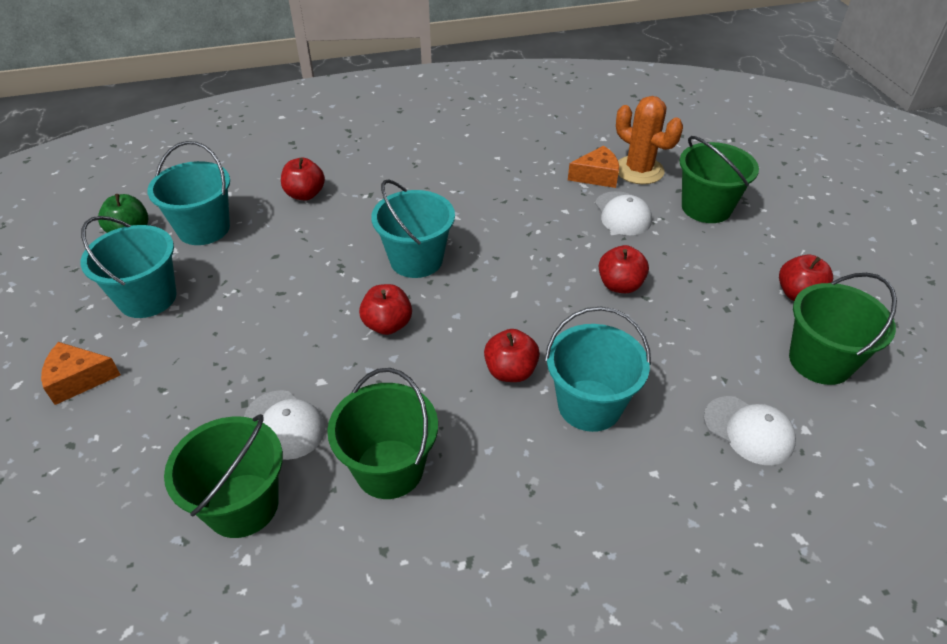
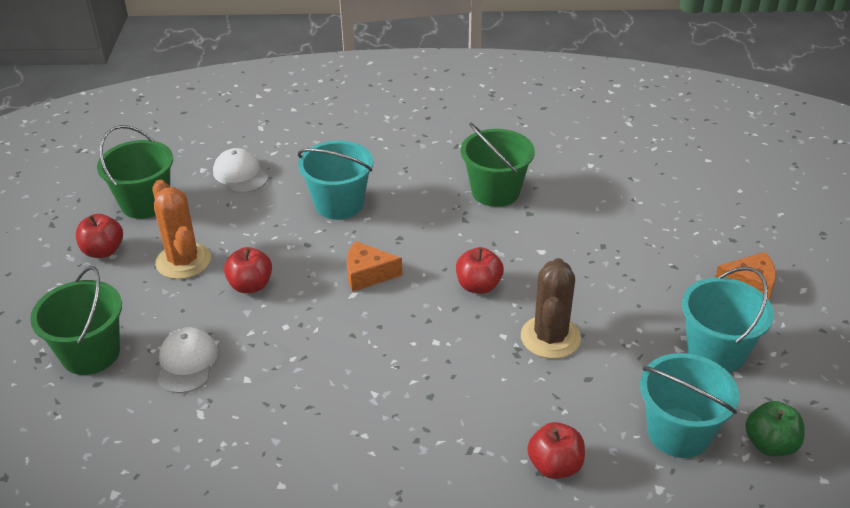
camera: 165 degrees left, 5 degrees down
green bucket [164,414,283,538] -> none
white cap [244,390,325,460] -> none
turquoise bucket [371,179,455,278] -> none
red apple [484,329,540,382] -> none
orange cheese [568,145,619,188] -> orange cheese moved to [347,241,402,292]
orange cactus [616,96,683,184] -> orange cactus moved to [153,180,211,279]
none -> brown cactus [521,258,581,359]

